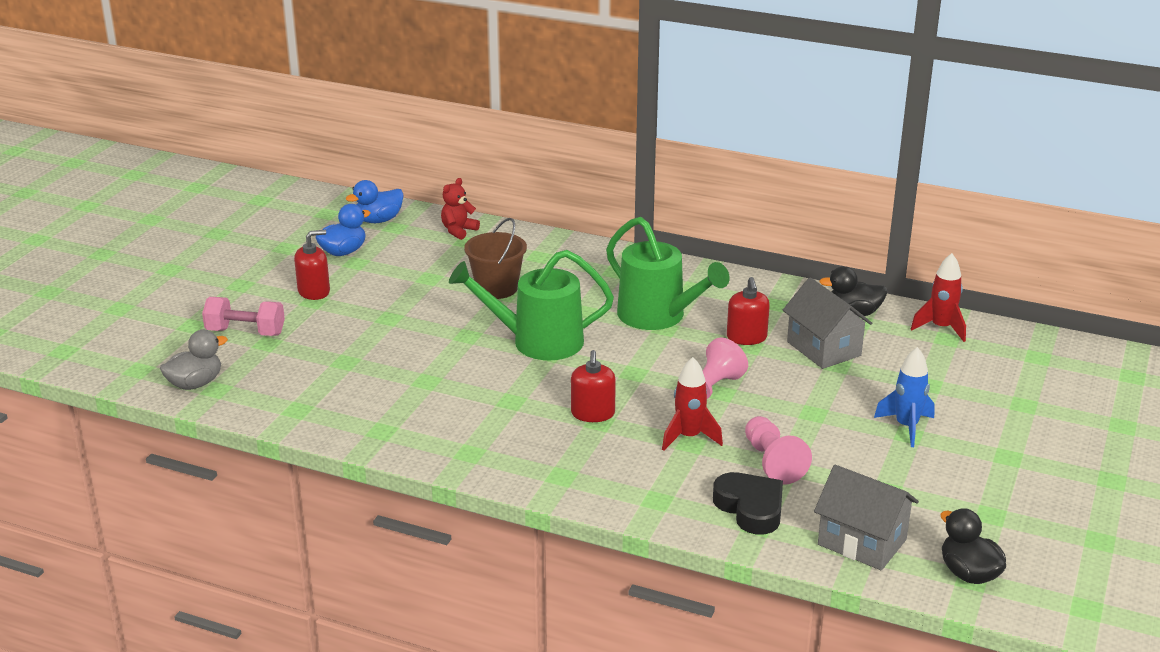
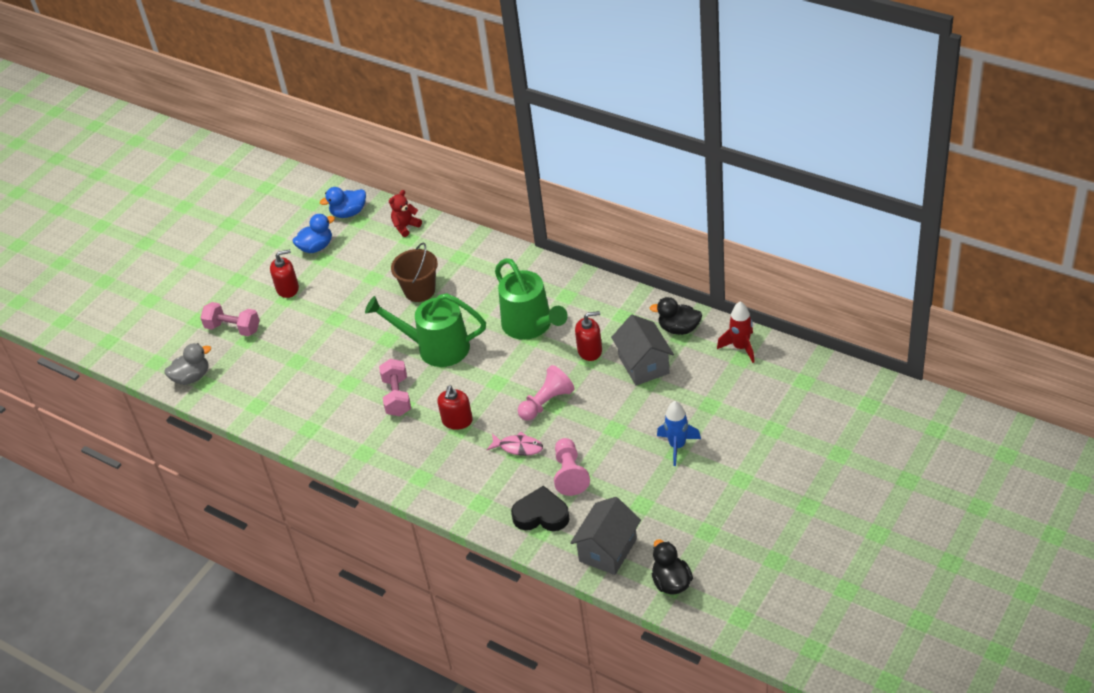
camera: 15 degrees right, 15 degrees up
red rocket [662,357,723,451] -> pink fish [486,431,543,456]
black heart [713,472,783,535] -> black heart turned 60 degrees counterclockwise [511,486,570,531]
red soap dispenser [727,277,770,345] -> red soap dispenser turned 105 degrees counterclockwise [575,311,602,361]
grey house [814,465,919,570] -> grey house turned 75 degrees clockwise [570,497,641,575]
none -> pink dumbbell [379,359,411,416]

